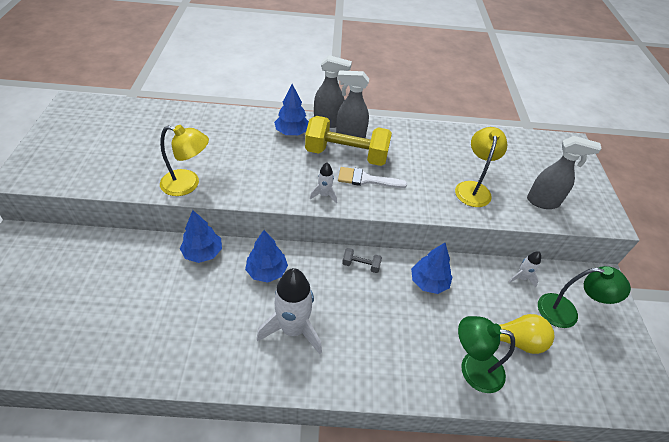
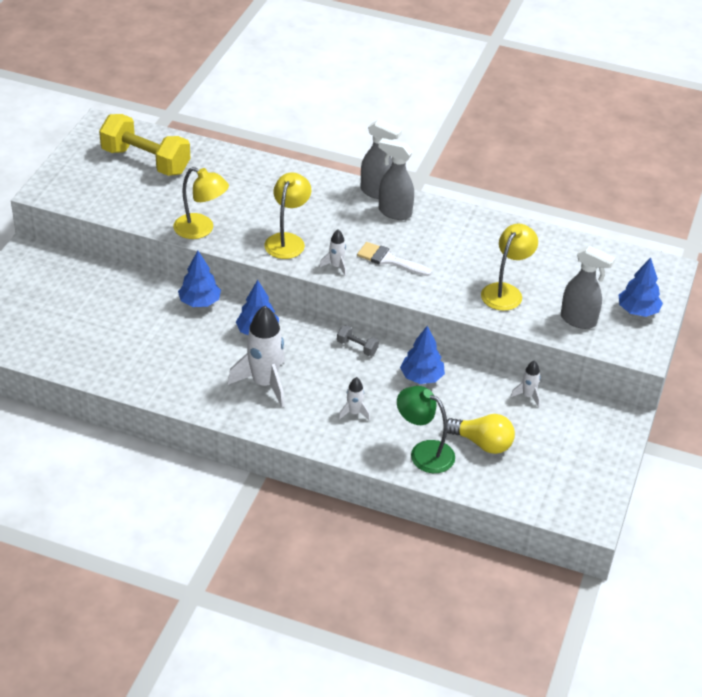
camera: 20 degrees right, 5 degrees down
blue tree [274,84,309,135] -> blue tree moved to [619,257,663,317]
yellow dumbbell [305,116,392,166] -> yellow dumbbell moved to [99,114,190,176]
green lamp [538,266,631,328] -> none
none -> yellow lamp [264,172,311,259]
none -> white rocket [338,377,370,421]

